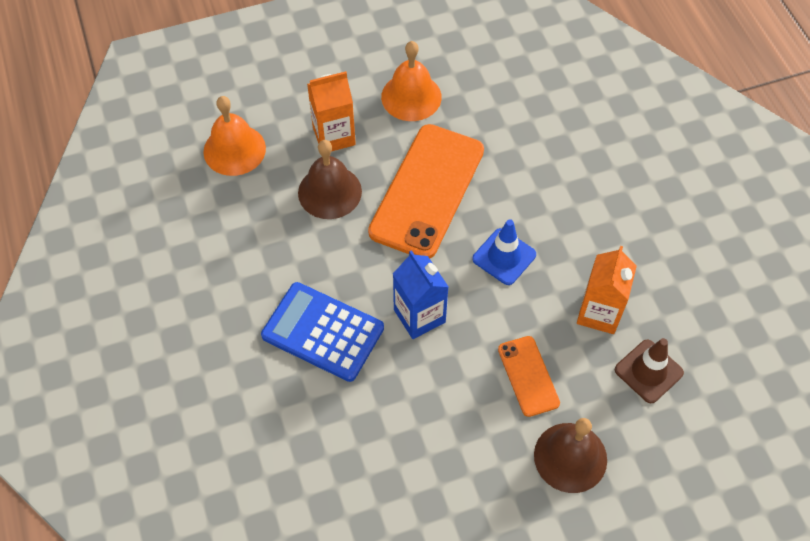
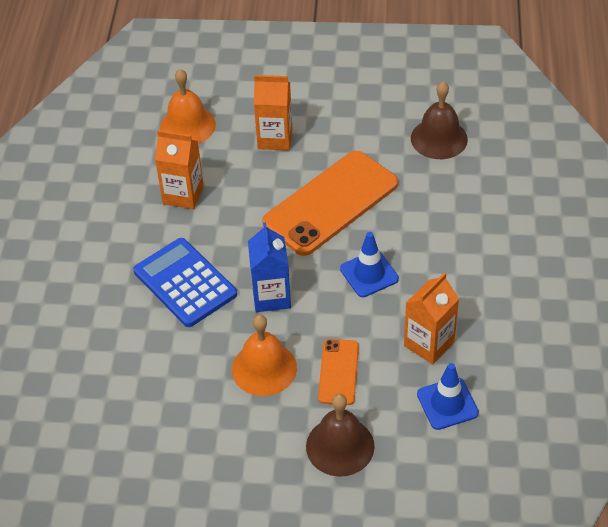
camera: 25 degrees right, 10 degrees down
brown bell [298,140,362,219] -> brown bell moved to [411,81,468,159]
orange bell [381,41,442,121] -> orange bell moved to [232,315,297,396]
brown traffic cone [615,338,684,403] -> blue traffic cone [417,363,479,430]
none -> orange carton [155,130,204,209]

